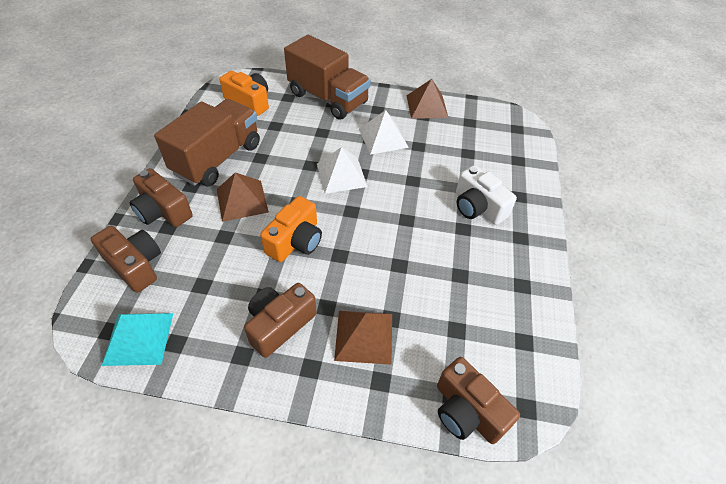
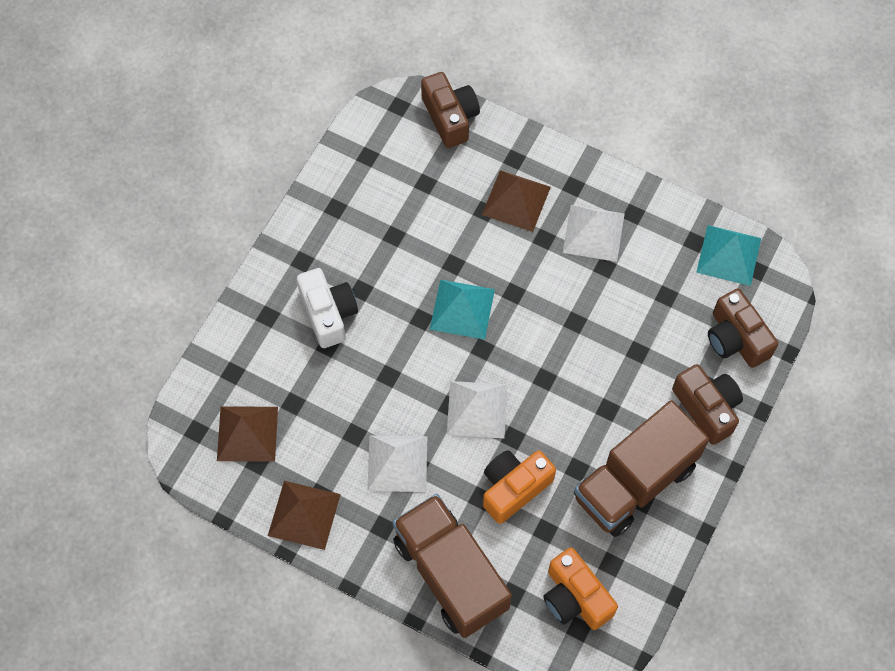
camera: 160 degrees left, 15 degrees up
brown pyramid [217,173,269,222] -> brown pyramid moved to [217,406,278,462]
brown camera [244,283,317,358] -> white pyramid [563,205,625,262]
orange camera [260,196,322,262] -> orange camera moved to [483,450,556,524]
none -> turquoise pyramid [430,280,495,340]

